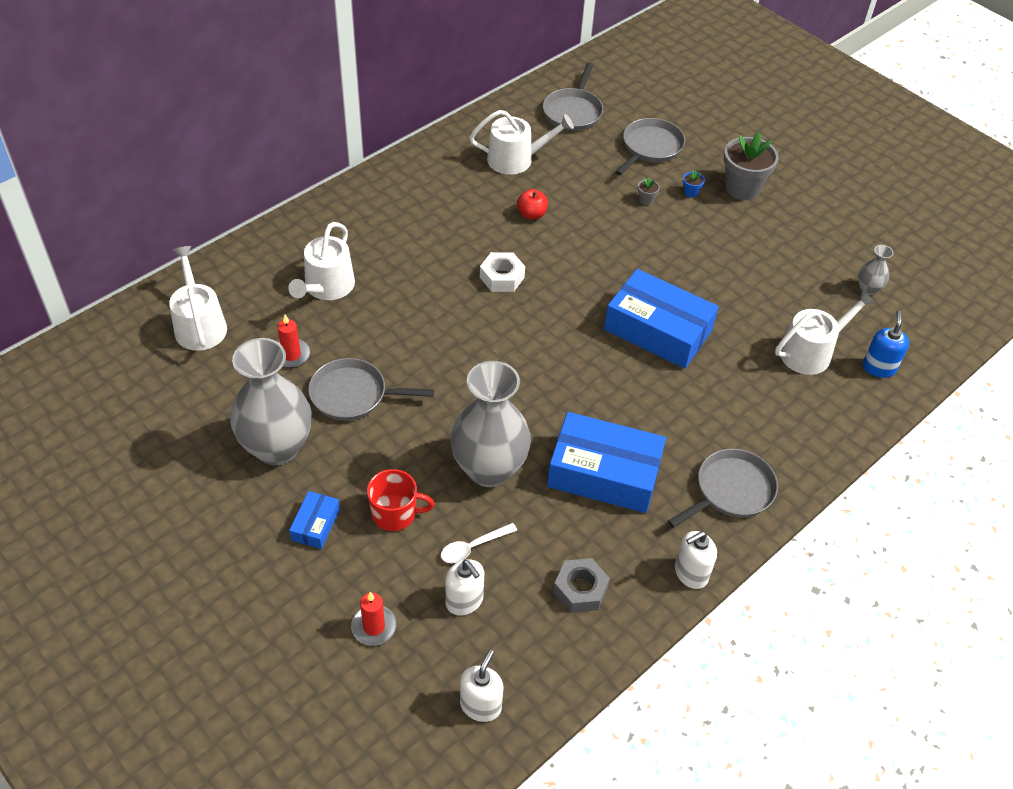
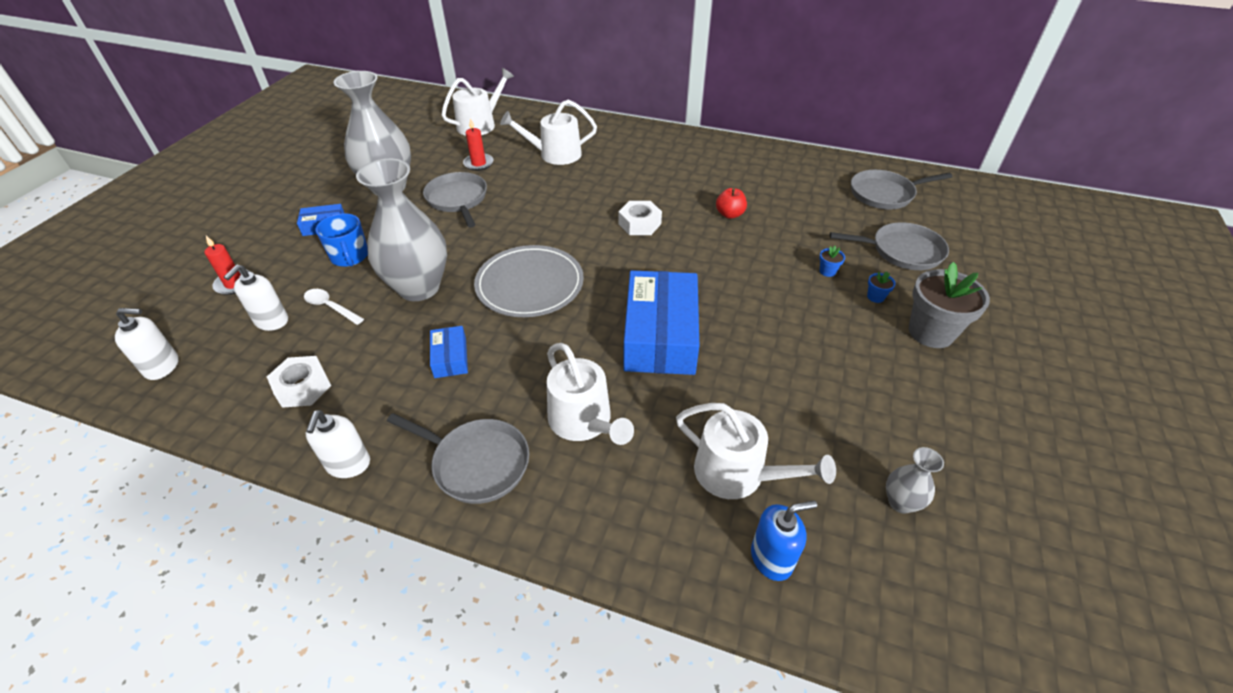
camera: 65 degrees right, 5 degrees down
red mug [367,469,435,531] -> blue mug [316,213,368,267]
white watering can [469,110,574,175] -> white watering can moved to [547,343,634,445]
blue box [547,412,666,513] -> blue box [430,326,468,378], size x0.46
grey nut [553,558,610,613] -> white nut [267,356,331,408]
grey flower pot [638,177,660,205] -> blue flower pot [819,246,845,277]
white soap dispenser [675,531,717,589] -> white soap dispenser turned 120 degrees counterclockwise [306,410,370,478]
none -> grey plate [474,245,584,317]

